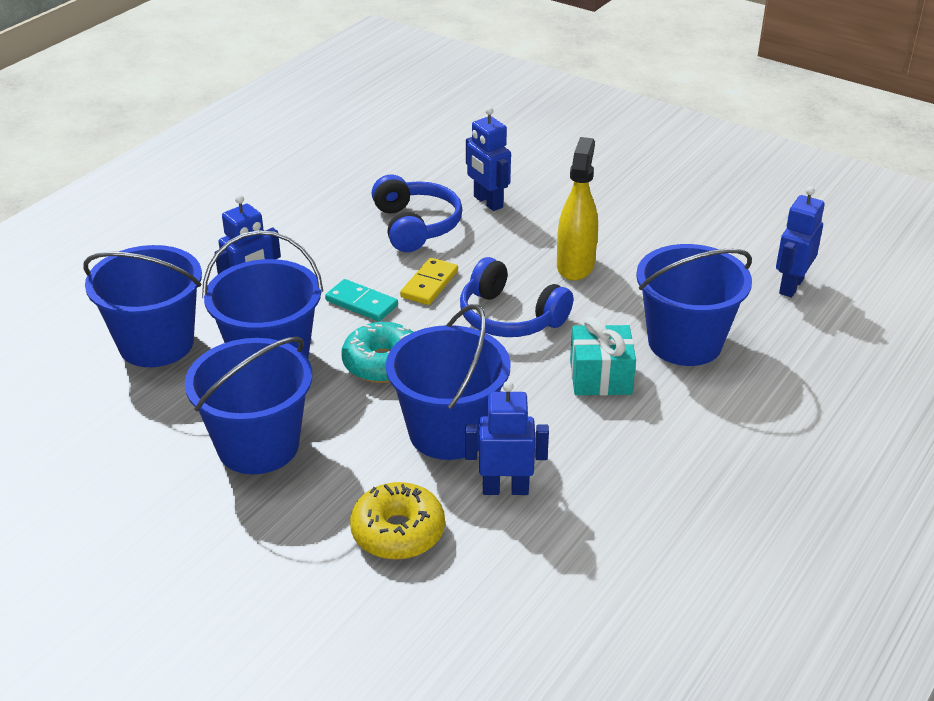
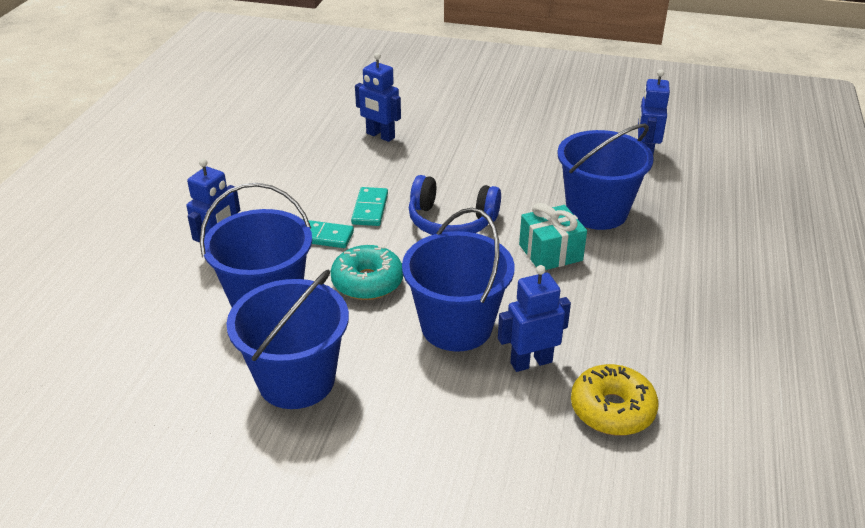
camera: 20 degrees left, 0 degrees up
blue bucket [83,245,202,367] -> none
yellow donut [350,482,445,560] -> yellow donut moved to [571,364,659,436]
blue headphones [372,175,463,252] -> none
yellow domino [400,258,458,305] -> turquoise domino [351,187,388,226]
yellow spray bottle [557,137,598,281] -> none

